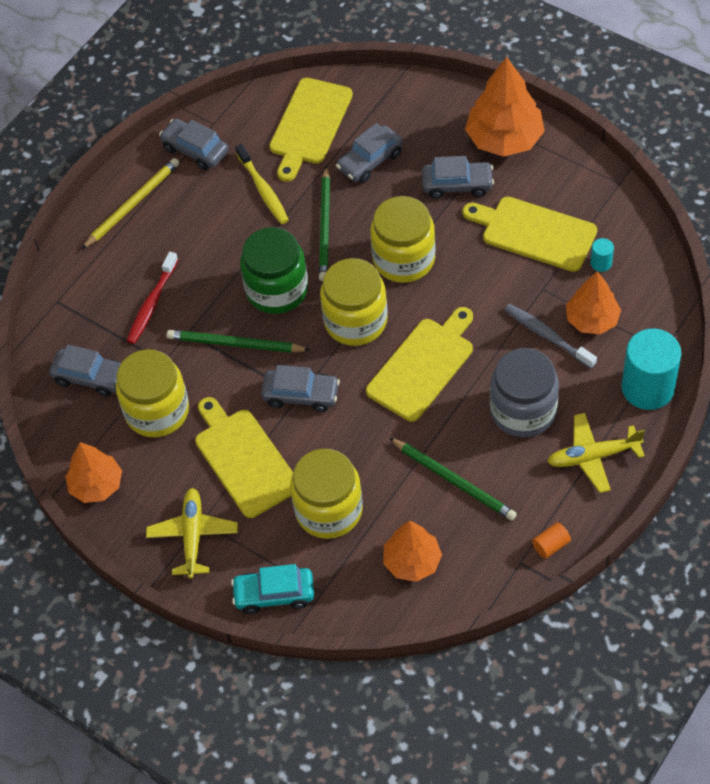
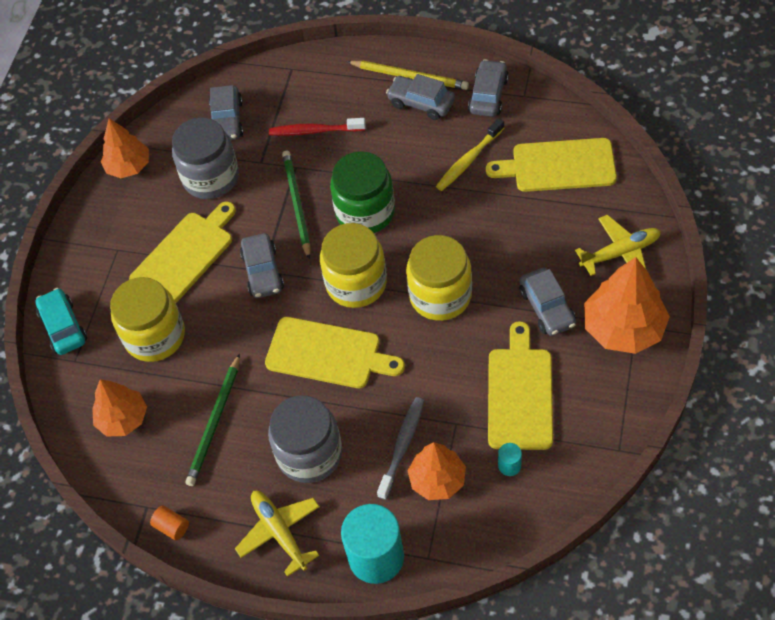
camera: 70 degrees right, 0 degrees up
yellow jar [116,349,189,437] -> grey jar [172,117,239,199]
yellow plane [146,488,238,579] -> yellow plane moved to [575,215,661,276]
green pencil [319,166,330,281] -> none
grey car [336,123,403,183] -> grey car moved to [386,74,455,120]

